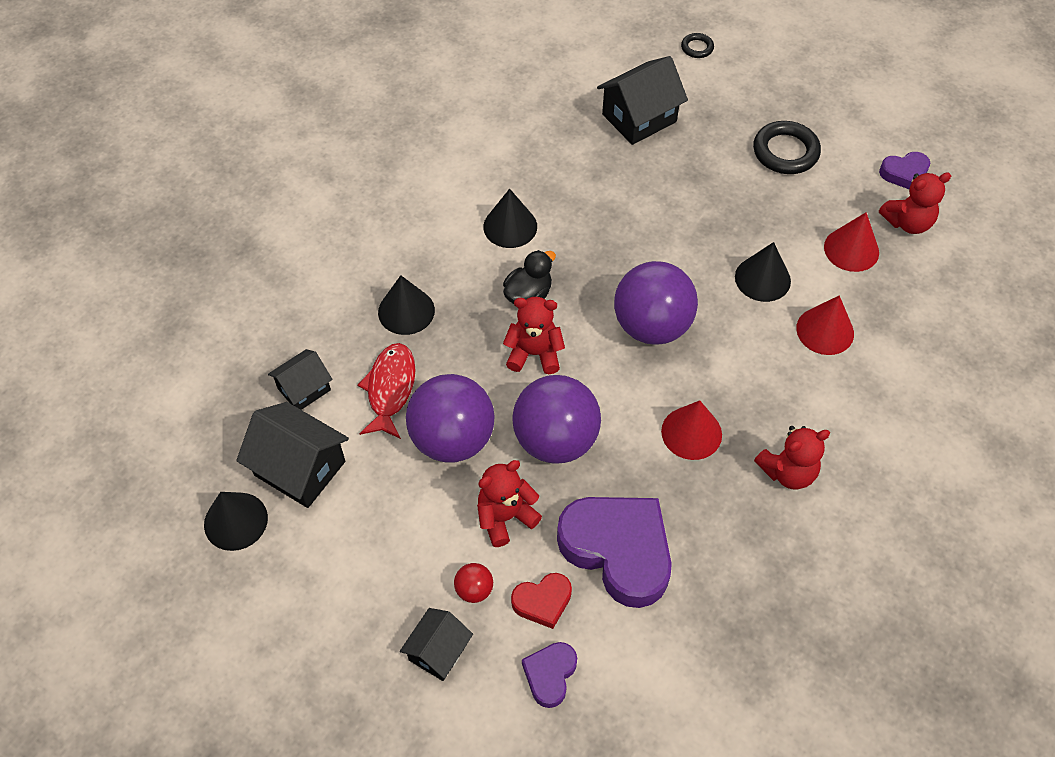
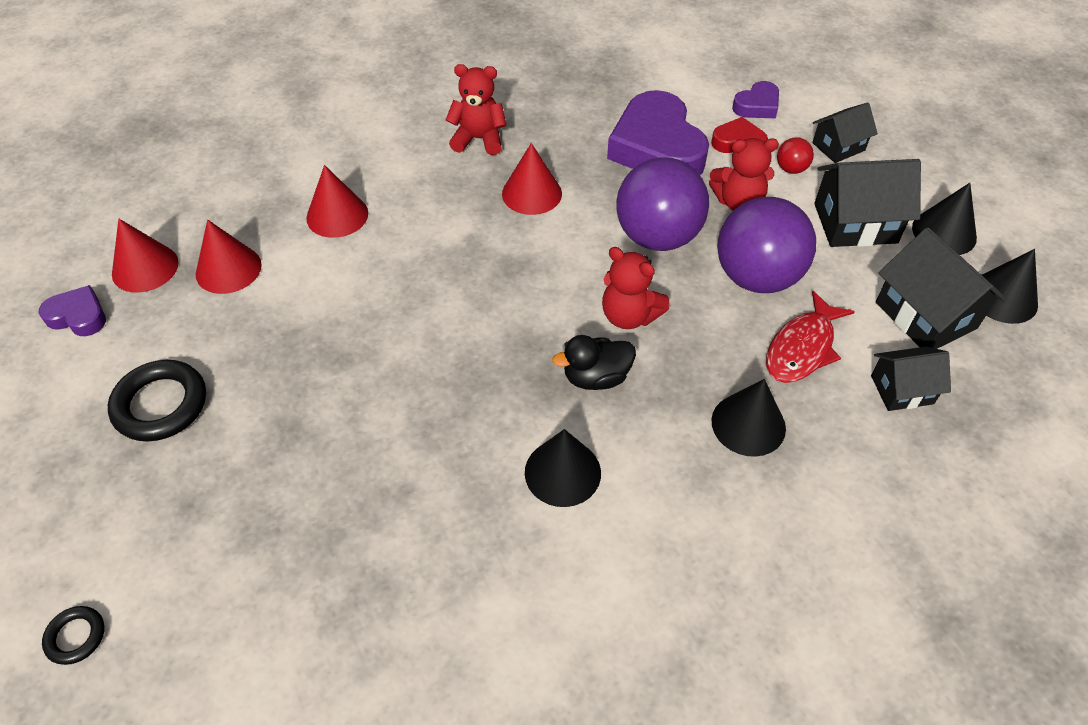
camera: 150 degrees left, 5 degrees down
black house [597,56,688,145] -> black house moved to [815,159,921,247]
purple ball [614,261,698,345] -> none
black cone [735,242,791,302] -> black cone moved to [912,183,977,255]
red teddy bear [879,172,951,234] -> red cone [112,219,179,293]

